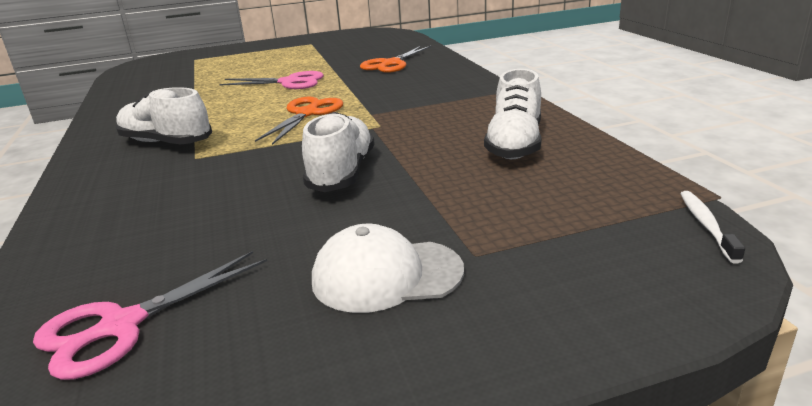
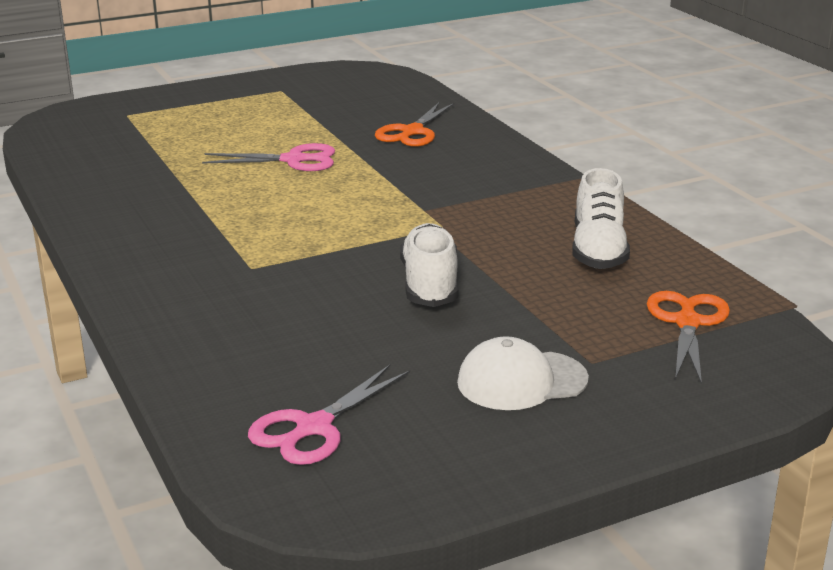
camera: 10 degrees left, 0 degrees up
white shoe [116,87,212,144] -> none
orange scissors [255,96,343,145] -> orange scissors moved to [647,291,730,385]
white toothbrush [680,191,745,263] -> none

